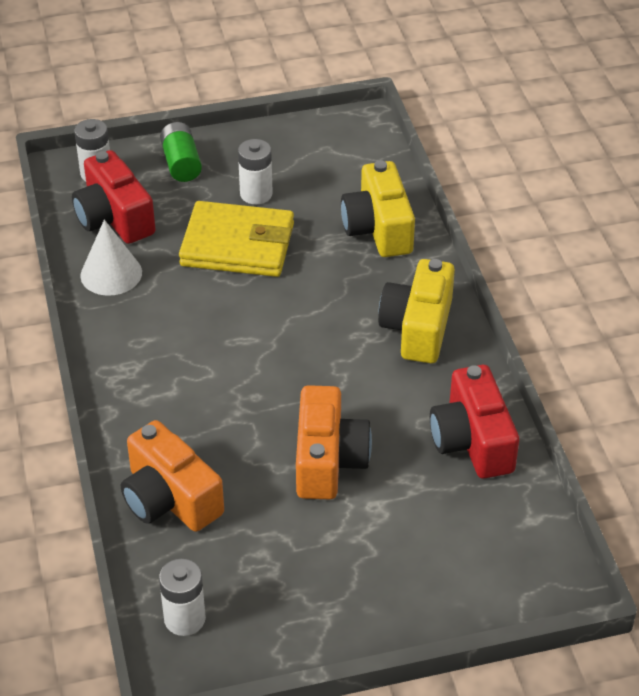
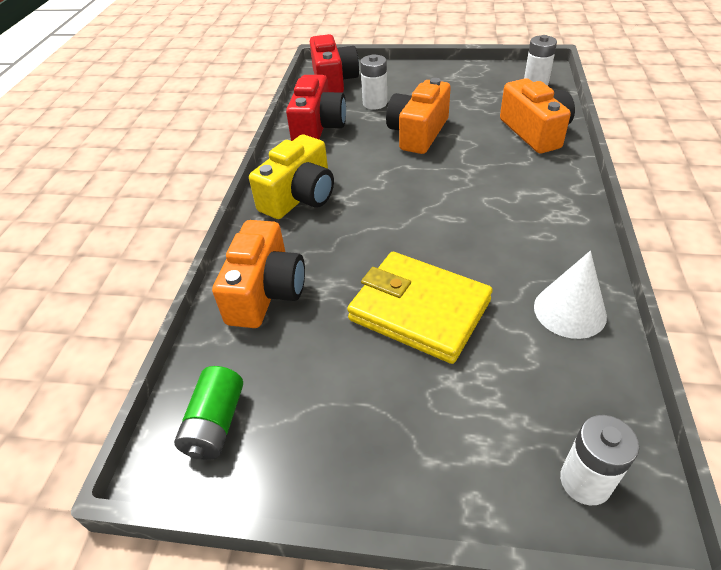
camera: 155 degrees left, 0 degrees up
red camera [72,150,156,244] -> red camera moved to [310,34,359,93]
green battery [160,122,202,182] -> green battery moved to [174,366,243,460]
white battery [238,139,273,204] -> white battery moved to [360,54,387,110]
yellow camera [341,160,415,257] -> orange camera [212,220,305,328]

